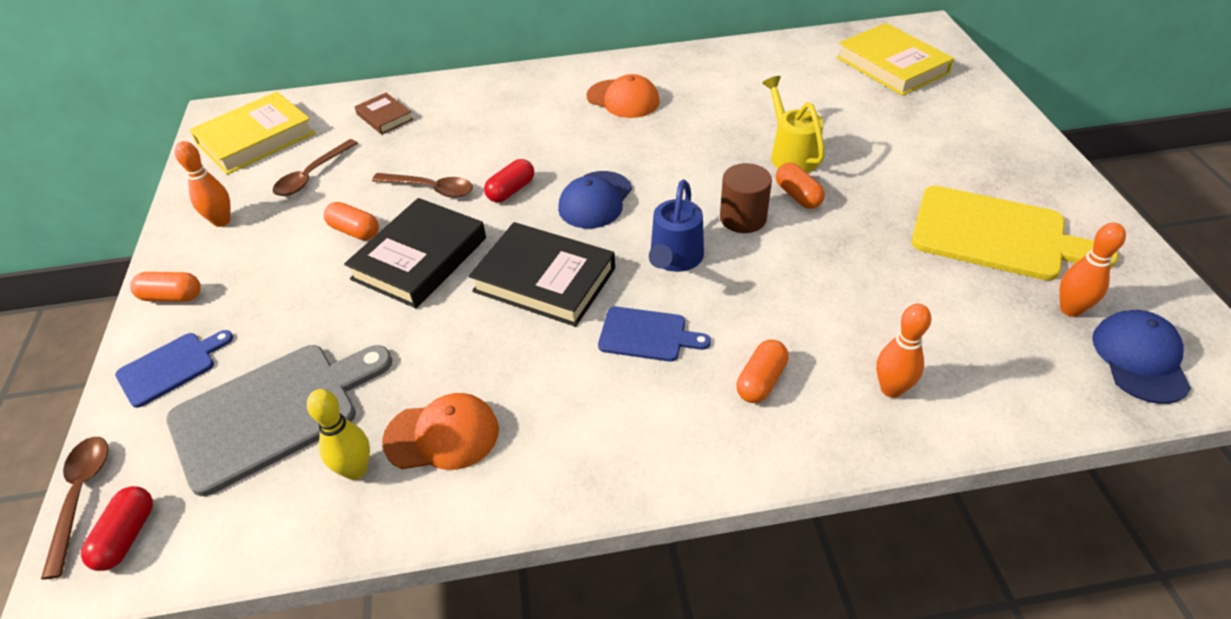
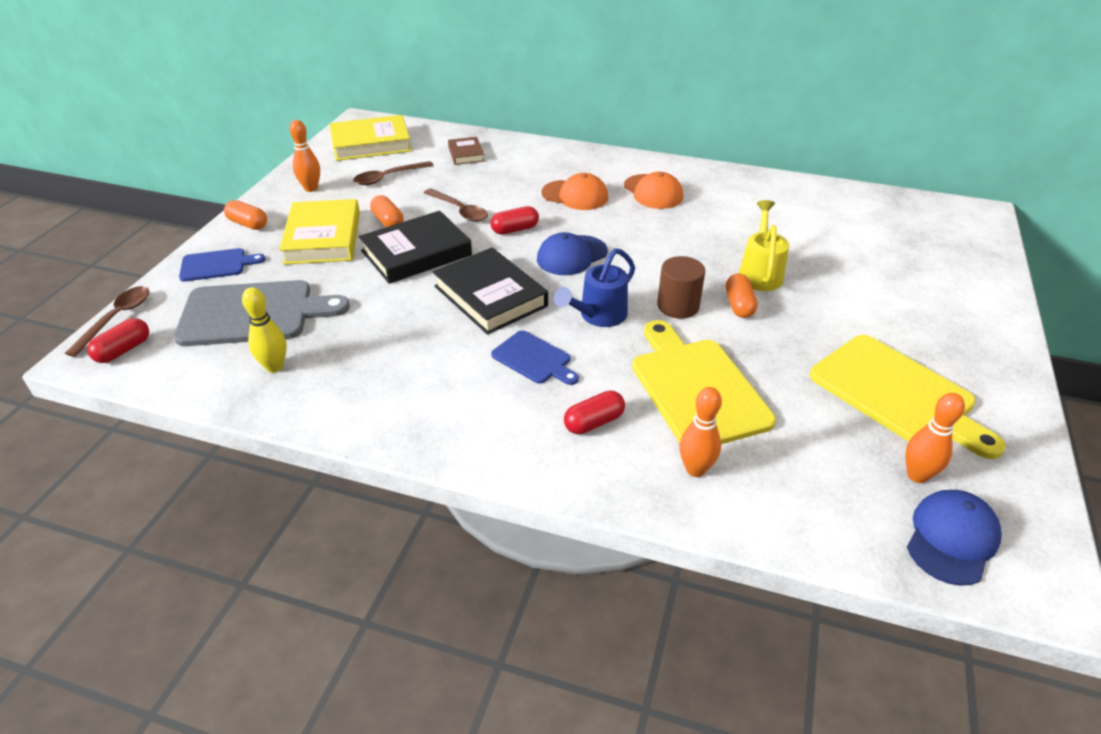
camera: 25 degrees right, 5 degrees down
orange cap [382,393,499,470] -> orange cap moved to [541,173,608,210]
orange capsule [736,340,789,403] -> red capsule [564,390,625,434]
yellow book [836,23,954,96] -> yellow book moved to [279,199,360,265]
none -> yellow cutting board [632,320,776,444]

